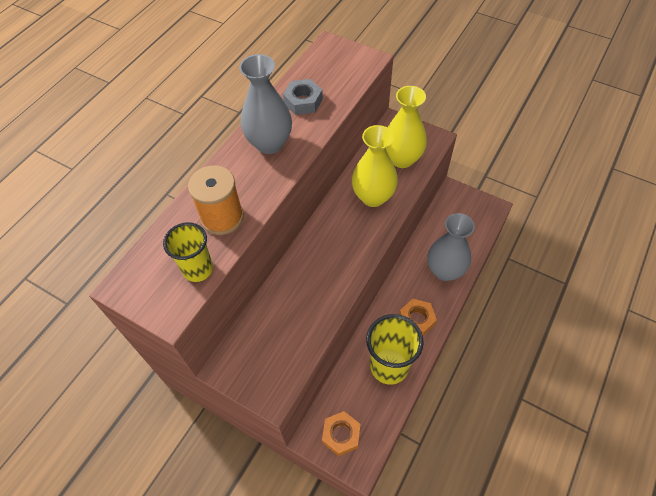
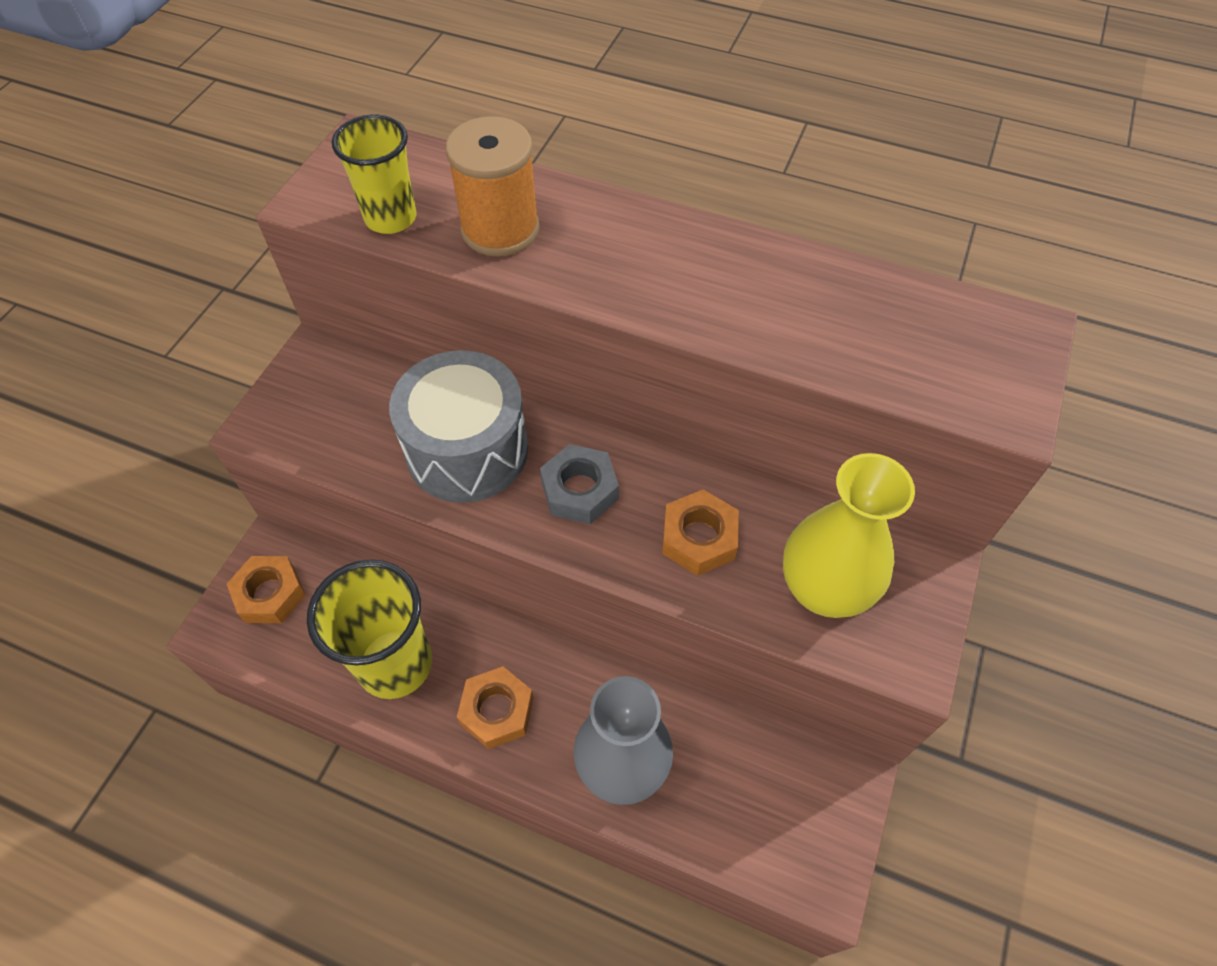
camera: 80 degrees right, 0 degrees up
grey vase [239,54,292,154] -> none
grey nut [283,79,323,115] -> grey nut moved to [540,444,619,524]
yellow vase [352,125,398,207] -> orange nut [662,489,739,576]
none -> grey drum [389,350,528,503]

